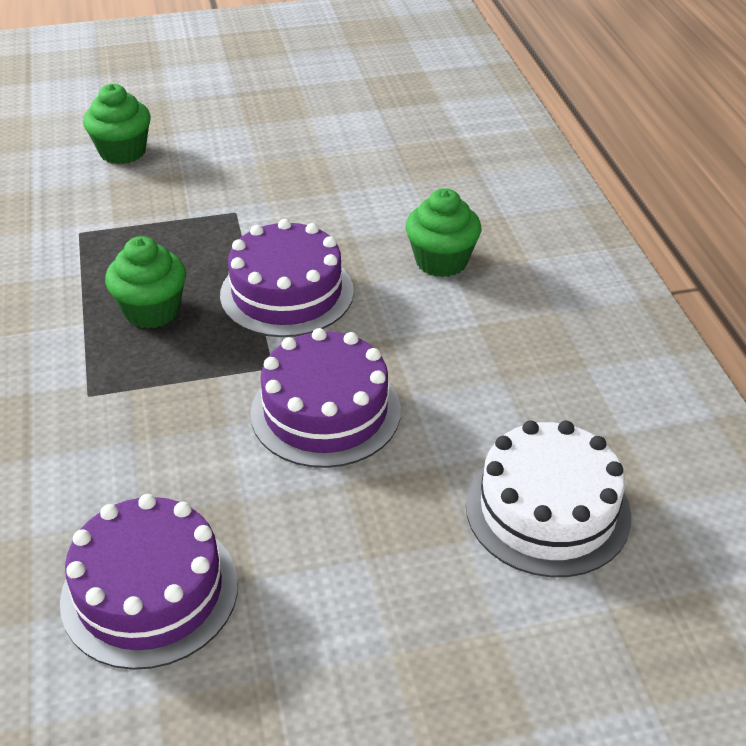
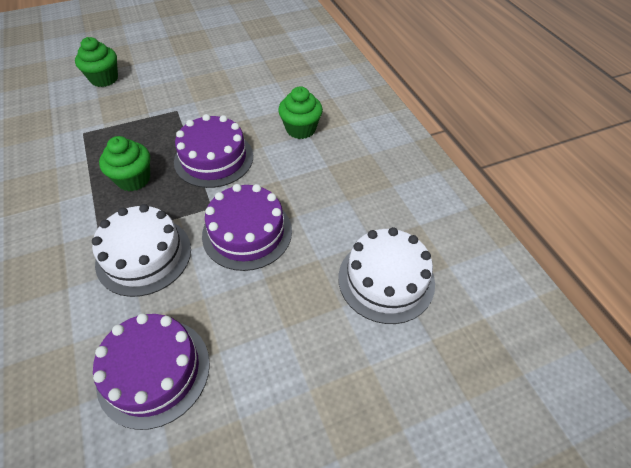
camera: 10 degrees left, 10 degrees up
none -> white cake [92,204,191,297]

